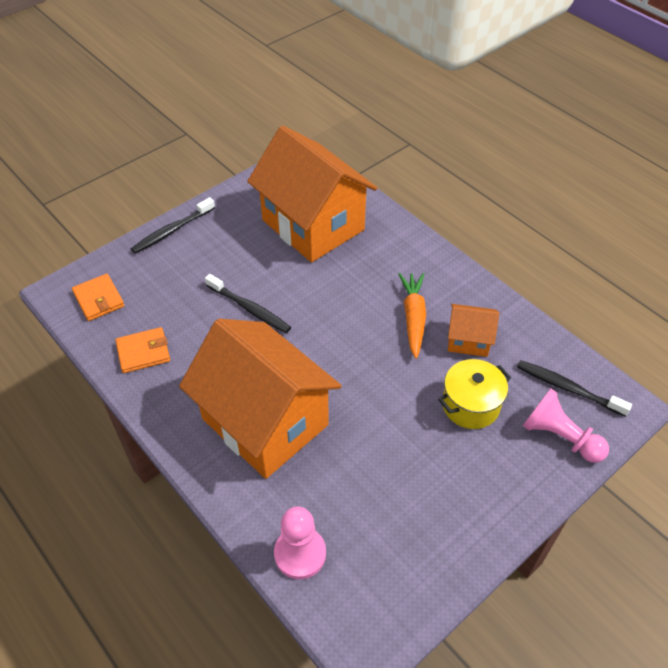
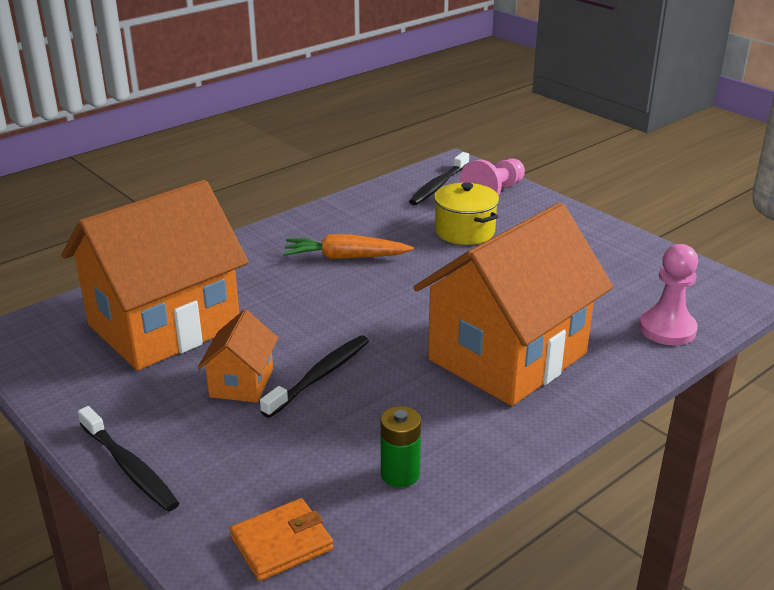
camera: 90 degrees left, 20 degrees down
orange wallet [115,327,170,373] -> green battery [381,406,421,487]
orange house [448,304,499,357] -> orange house moved to [197,309,278,403]

